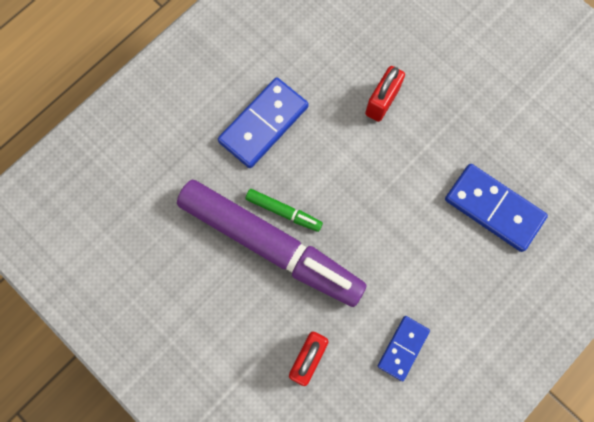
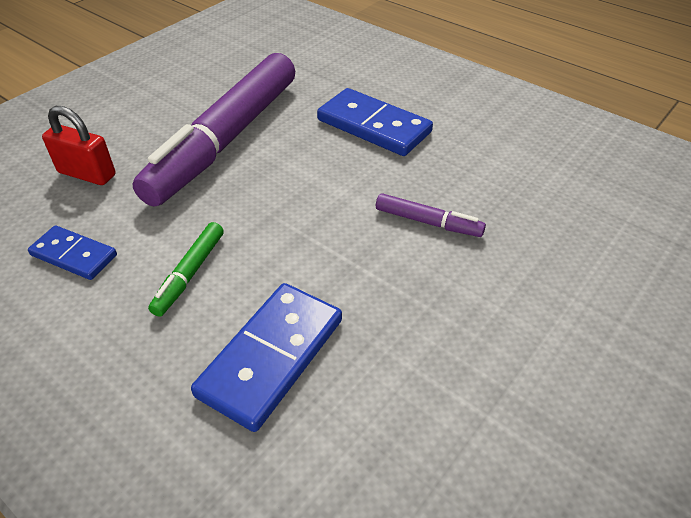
camera: 85 degrees right, 30 degrees down
green marker [246,189,323,232] -> green marker moved to [148,222,224,317]
red padlock [365,66,405,122] -> purple marker [376,193,486,237]

